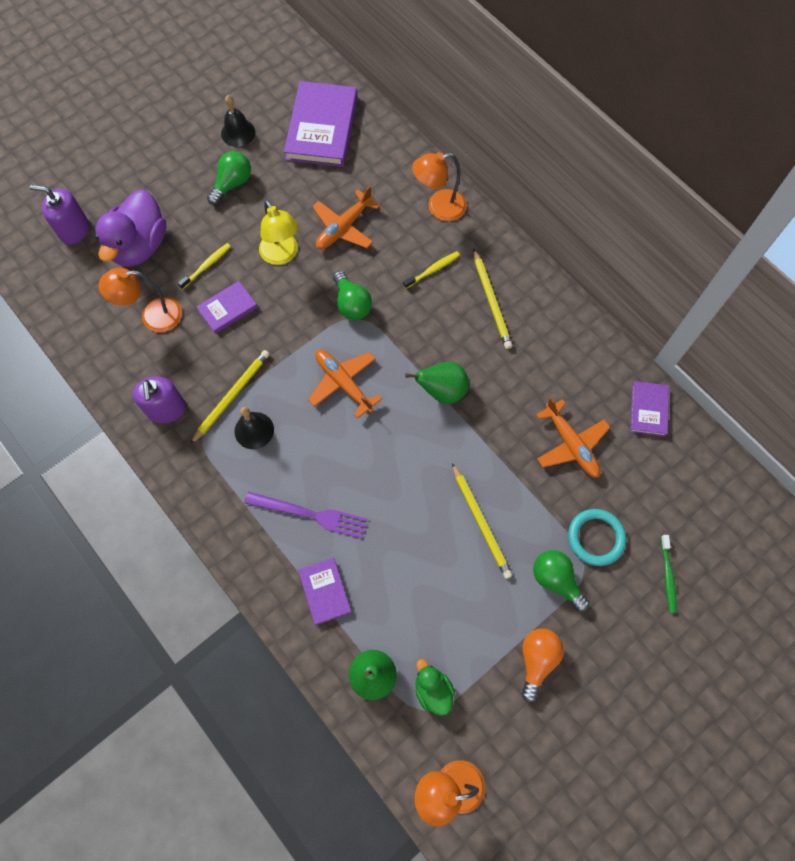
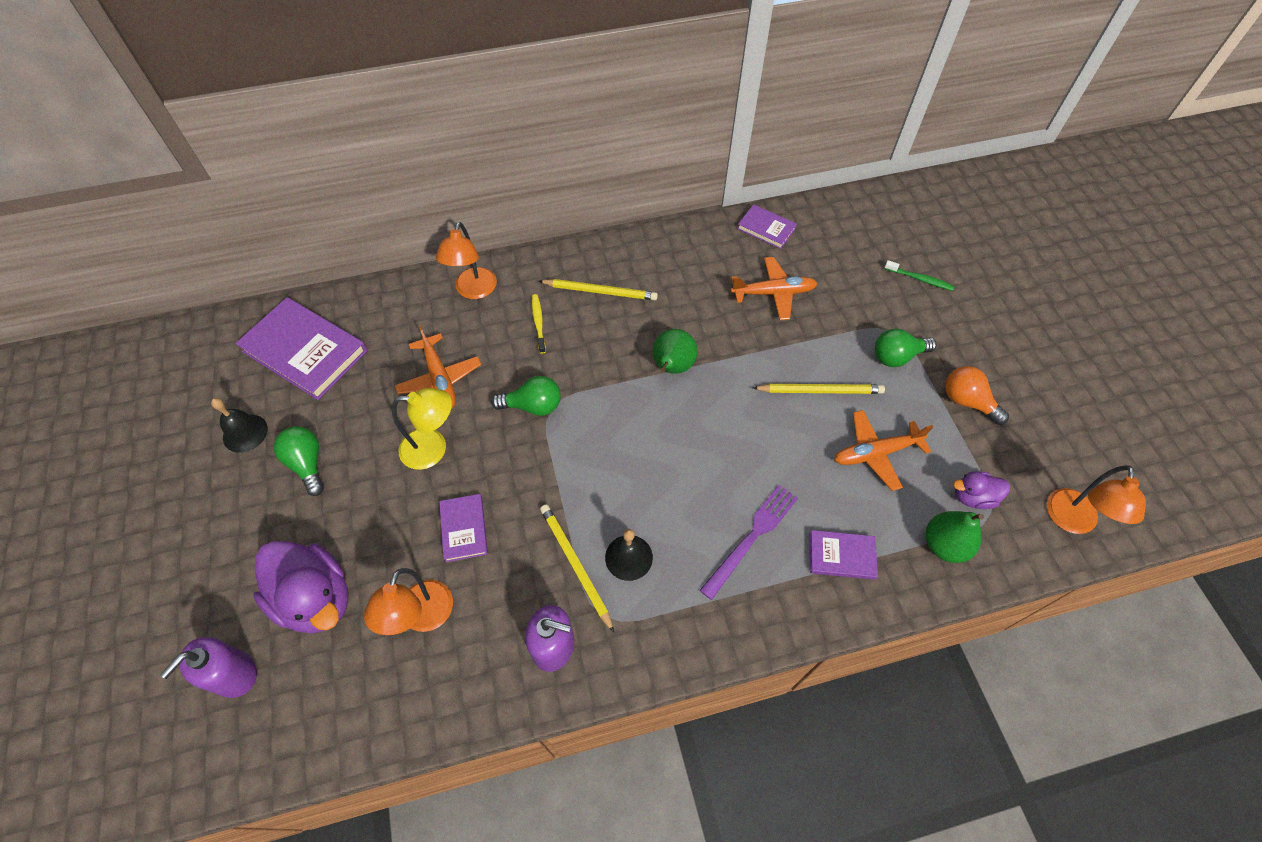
camera: 65 degrees left, 10 degrees down
yellow toothbrush [178,243,231,289] -> none
orange plane [308,350,382,419] -> orange plane moved to [834,410,933,491]
green duck [415,659,455,716] -> purple duck [953,471,1010,509]
turquoise ring [568,509,626,566] -> none

